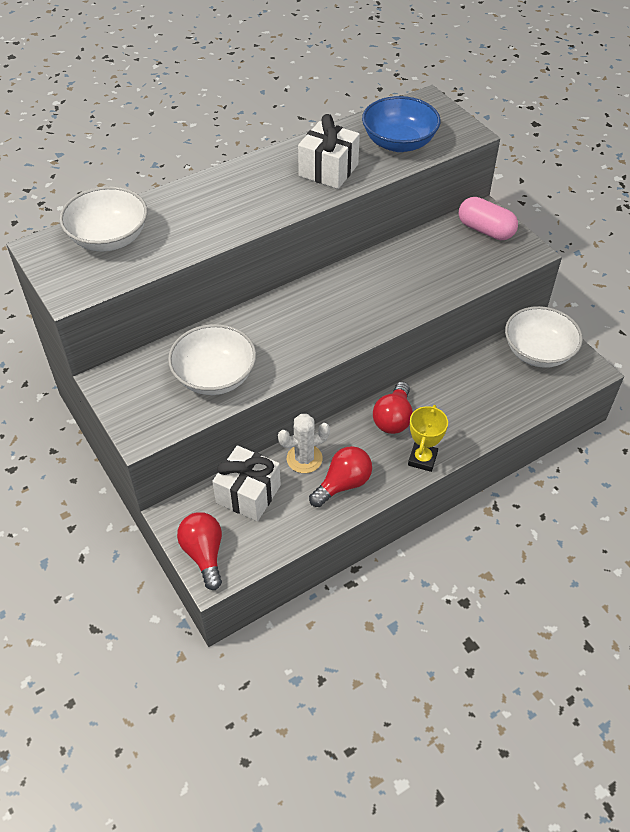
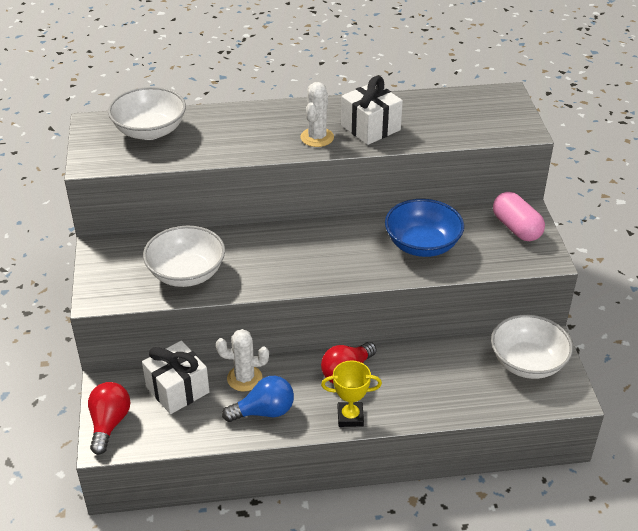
camera: 25 degrees right, 10 degrees down
red light bulb [309,446,372,507] -> blue light bulb [222,376,294,422]
blue bowl [362,96,441,152] -> blue bowl moved to [385,199,464,257]
yellow trophy [408,405,448,472] -> yellow trophy turned 45 degrees clockwise [321,361,382,427]
none -> white cactus [300,82,334,147]

